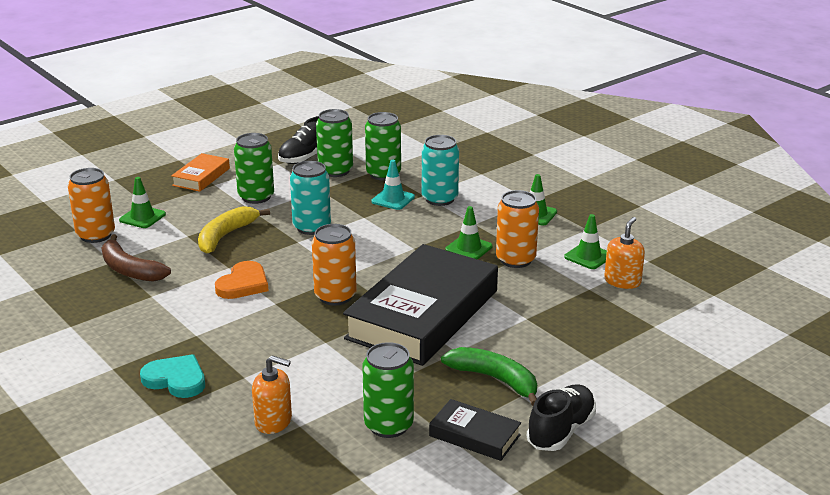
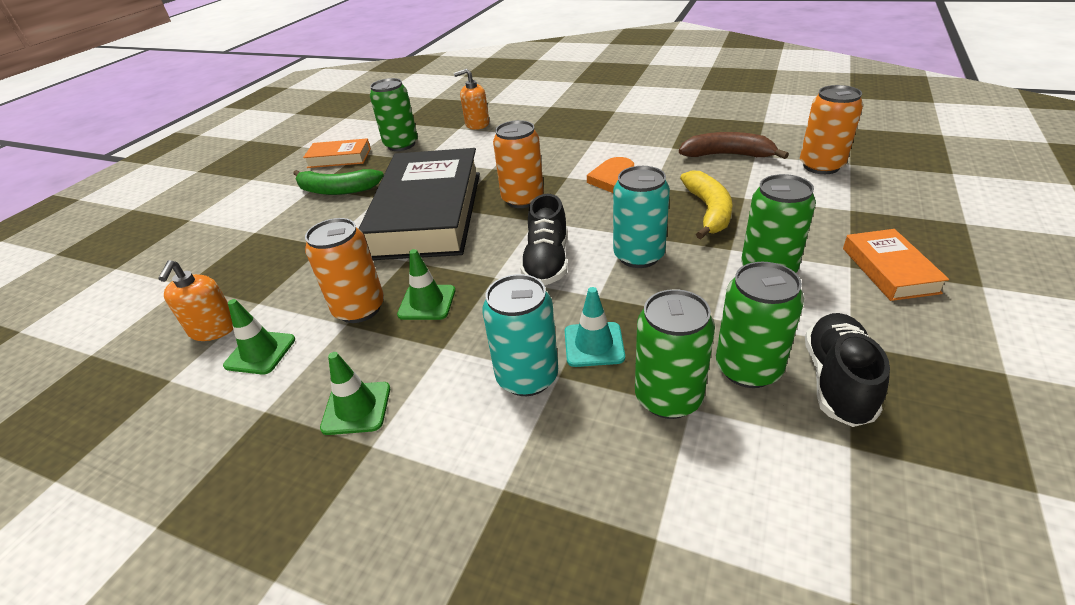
camera: 155 degrees right, 10 degrees up
green traffic cone [119,177,166,228] -> none
turquoise heart [140,354,205,398] -> none
black book [429,399,521,461] -> orange book [303,138,371,168]
black shoe [527,384,596,451] -> black shoe moved to [520,194,568,285]

